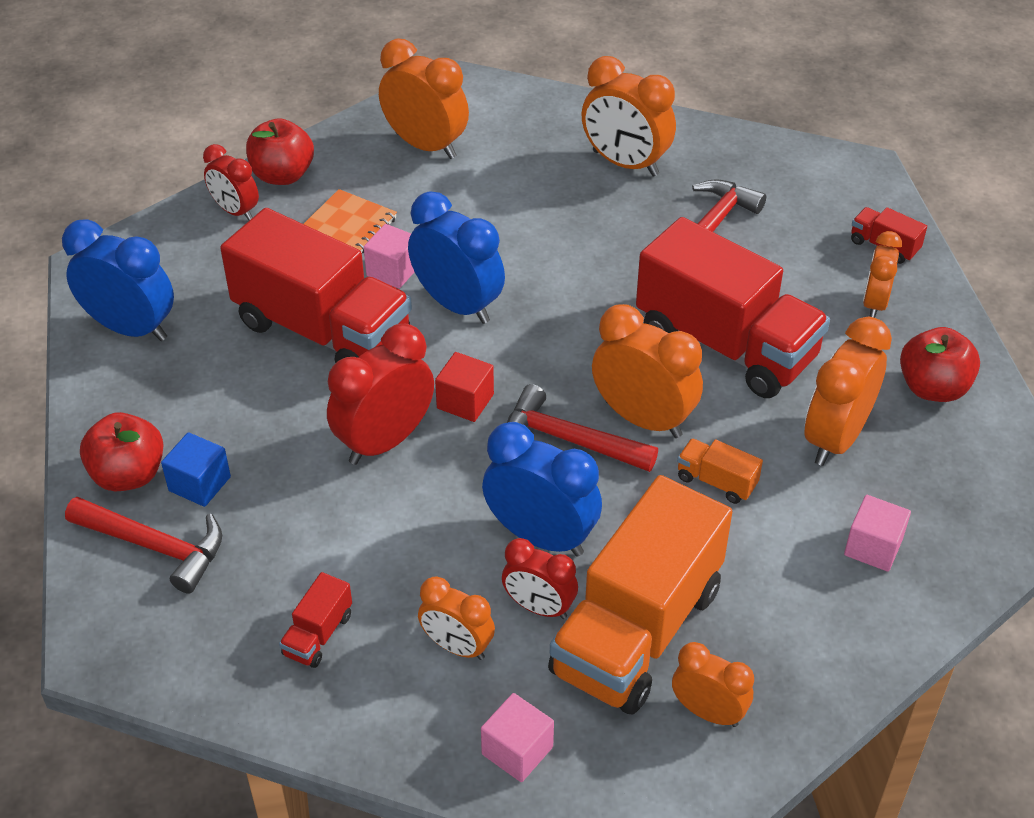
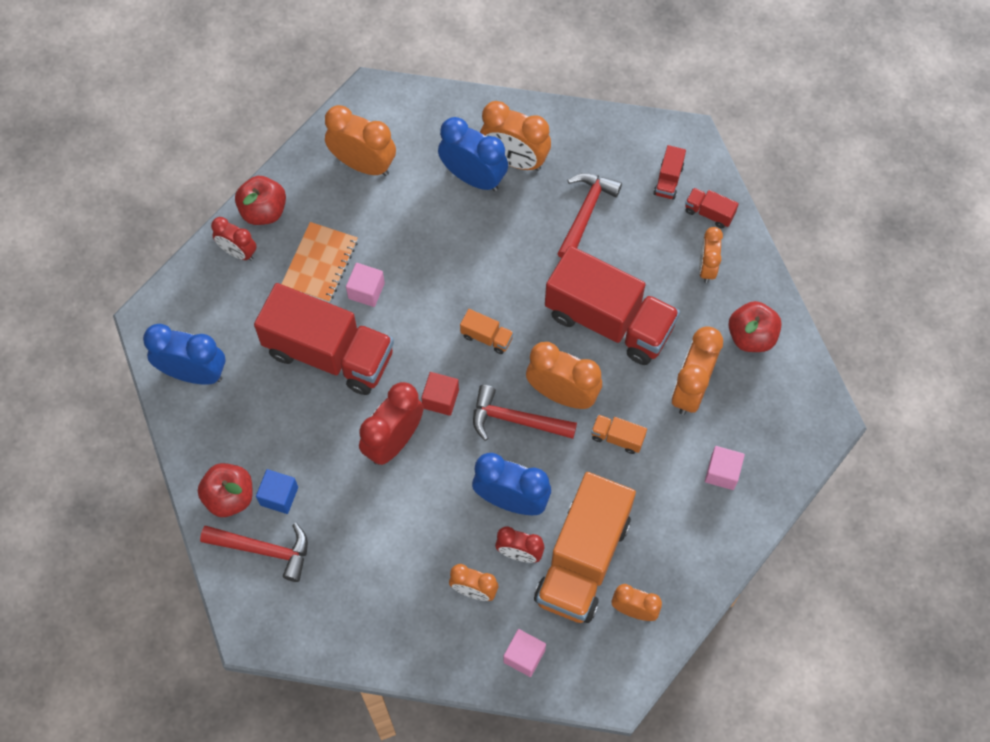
camera: 10 degrees left, 20 degrees up
red truck [279,572,352,668] -> red truck moved to [654,145,686,200]
blue clock [408,191,505,324] -> blue clock moved to [438,117,508,191]
none -> orange truck [460,309,514,354]

